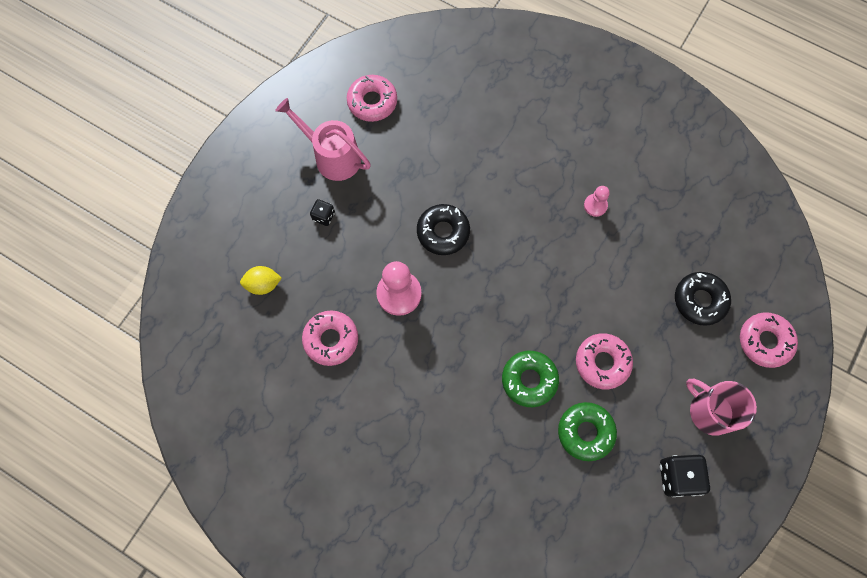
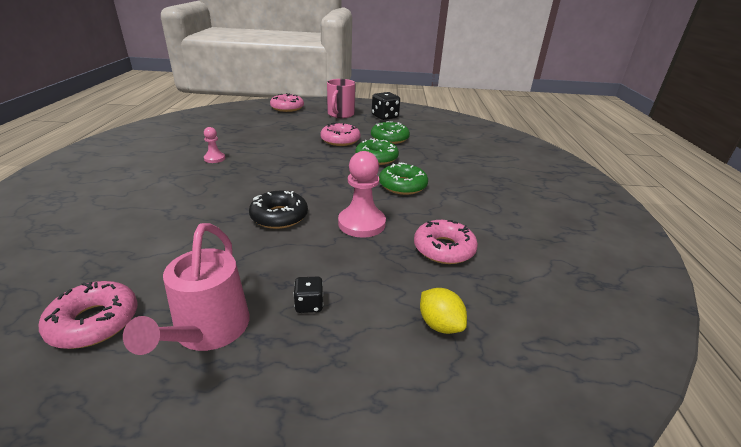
camera: 120 degrees left, 40 degrees down
black donut [675,272,731,326] -> none
none -> green donut [379,162,428,195]

